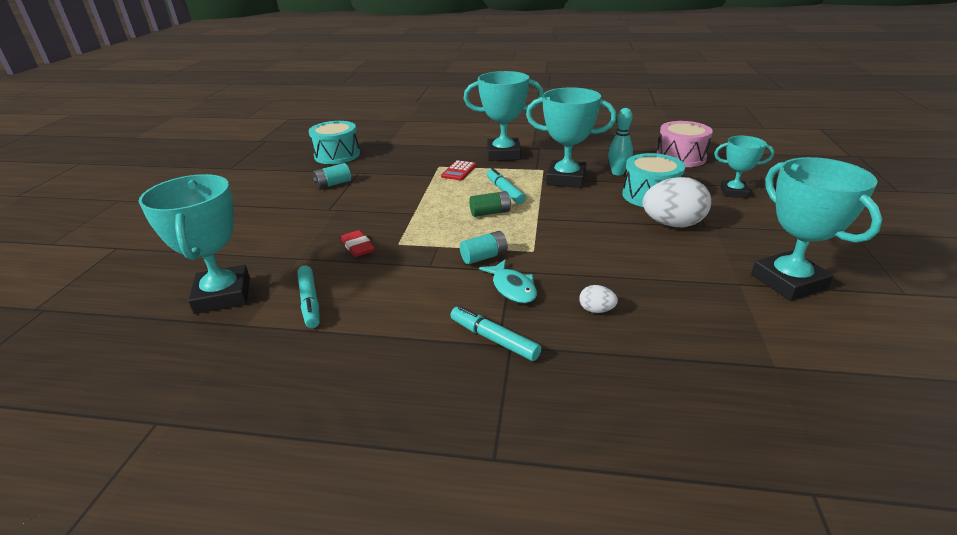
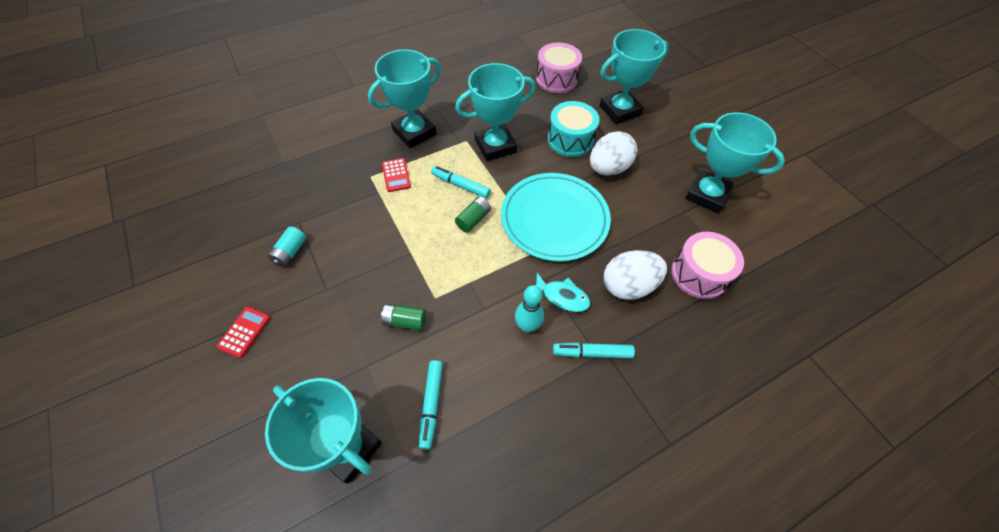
camera: 40 degrees left, 25 degrees up
turquoise marker [297,266,320,328] -> turquoise marker turned 60 degrees clockwise [419,360,443,449]
turquoise drum [309,121,360,164] -> none
red eraser [341,230,375,257] -> green battery [381,304,426,331]
turquoise battery [460,231,508,264] -> none
white egg [579,285,618,313] -> white egg [604,250,667,300], size x2.21
turquoise bowling pin [608,108,633,175] -> turquoise bowling pin moved to [515,285,544,333]
turquoise trophy [714,136,774,198] -> turquoise trophy [599,29,669,124], size x1.68
none -> red calculator [217,307,271,358]
none -> turquoise plate [501,173,611,262]
none -> pink drum [671,232,744,299]

